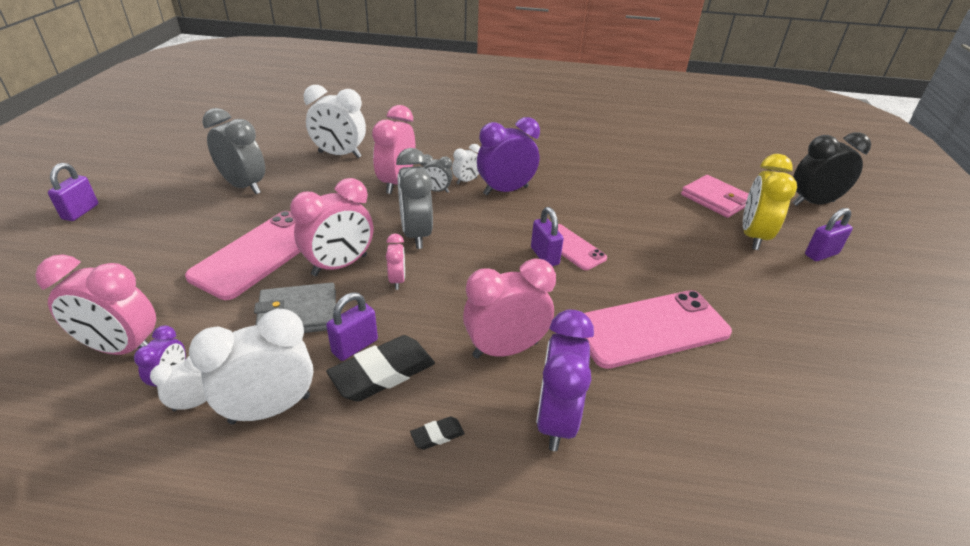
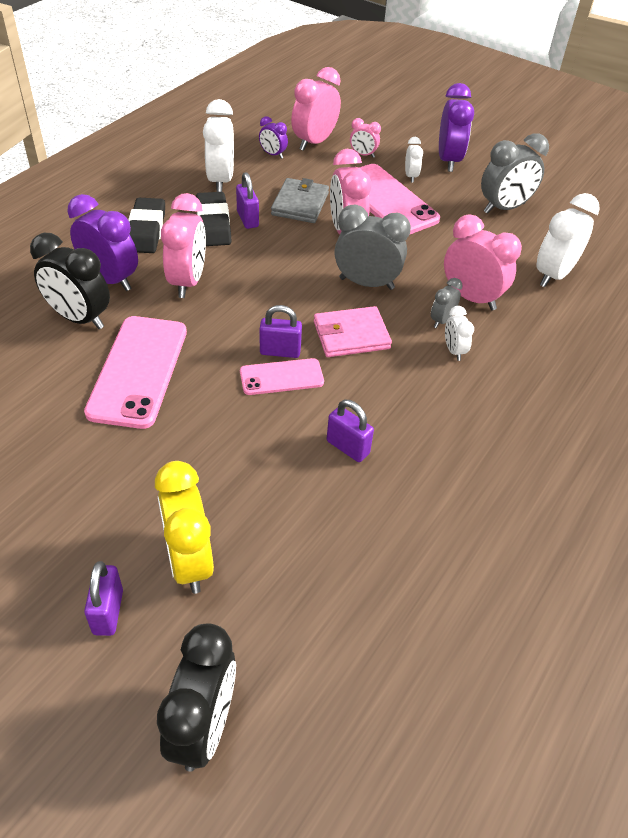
camera: 115 degrees right, 10 degrees up
purple padlock [48,163,98,221] -> purple padlock moved to [327,400,374,462]
white clock [150,356,206,411] -> white clock moved to [405,137,423,183]
pink clock [386,234,405,290] -> pink clock moved to [350,118,381,158]
black eraser [410,416,465,450] -> black eraser [128,198,165,253], size x2.16
purple clock [477,117,540,195] -> purple clock moved to [439,83,474,172]
pink wallet [681,175,748,218] -> pink wallet moved to [314,306,392,357]
yellow clock [743,154,797,250] -> yellow clock turned 150 degrees counterclockwise [155,461,214,594]
none -> black clock [30,233,110,329]

